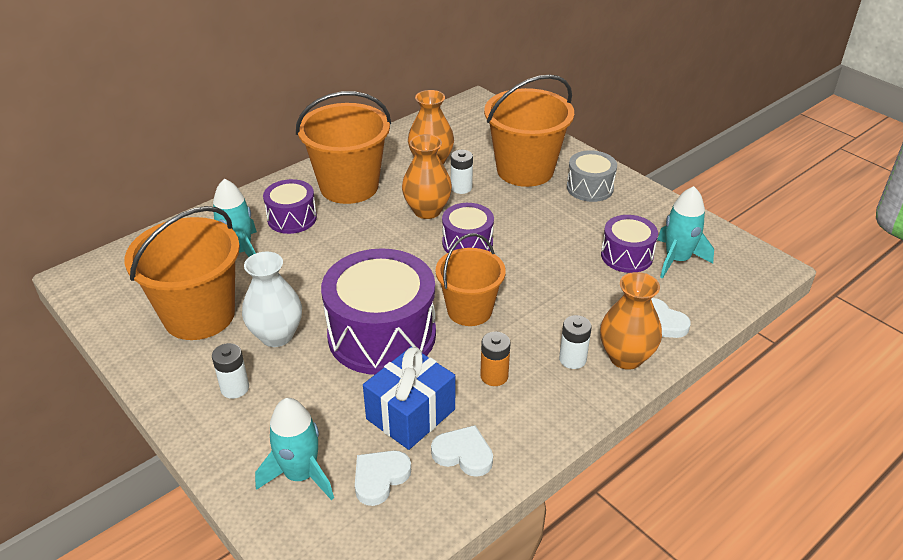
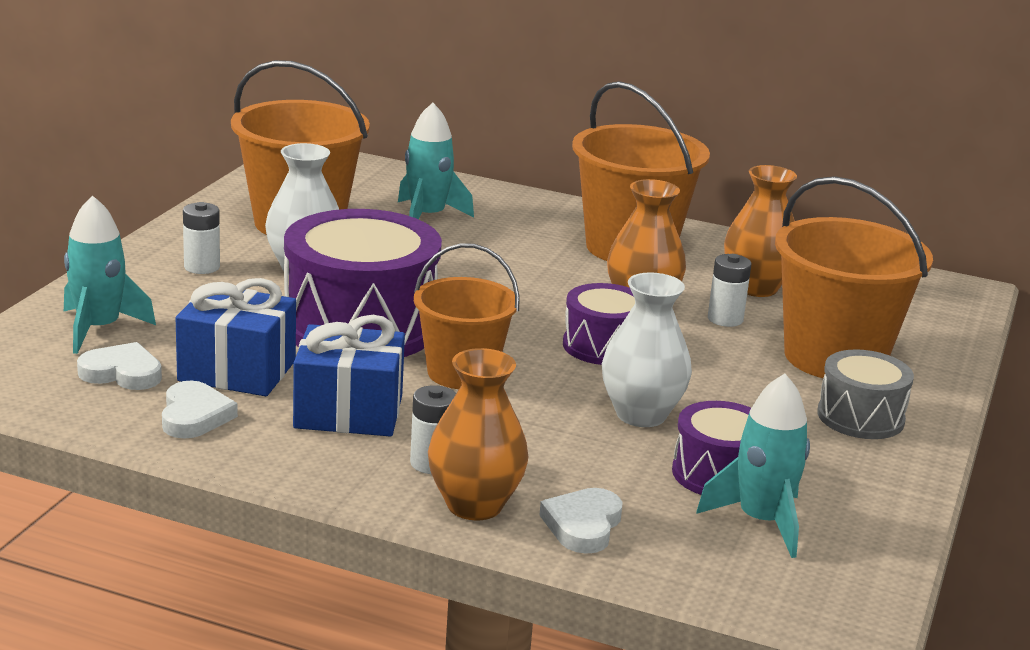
camera: 60 degrees right, 15 degrees down
purple drum [263,179,317,234] -> none
orange battery [480,332,511,386] -> blue gift [293,315,405,436]
none -> white vase [602,272,692,427]

